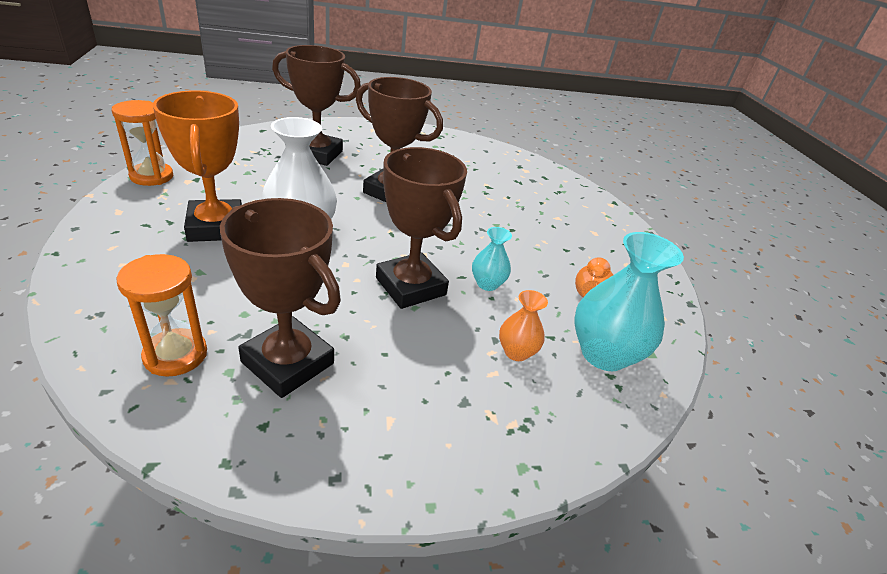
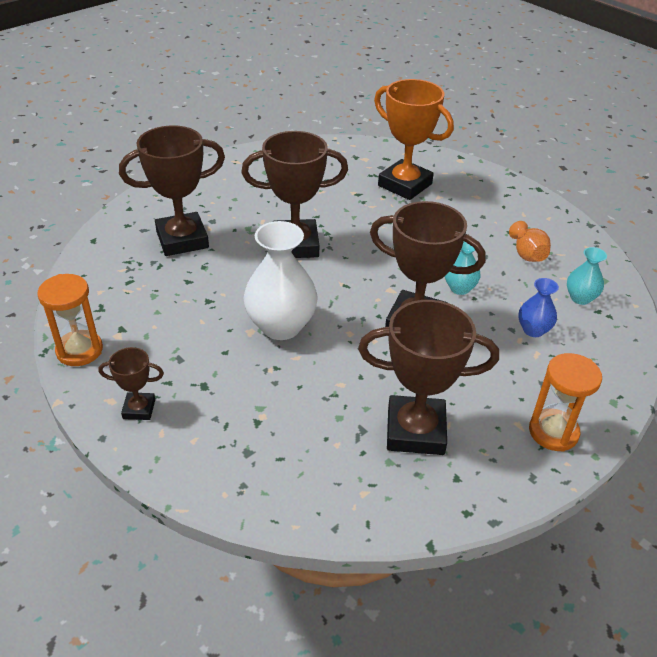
camera: 30 degrees left, 5 degrees up
orange hourglass [116,254,207,377] -> orange hourglass moved to [529,353,602,452]
orange trophy [153,91,242,242] -> orange trophy moved to [374,79,454,200]
orange vase [499,290,548,361] -> blue vase [518,278,559,337]
turquoise vase [574,232,684,371] -> turquoise vase [567,247,607,305], size x0.52
none -> brown trophy [99,347,164,420]

